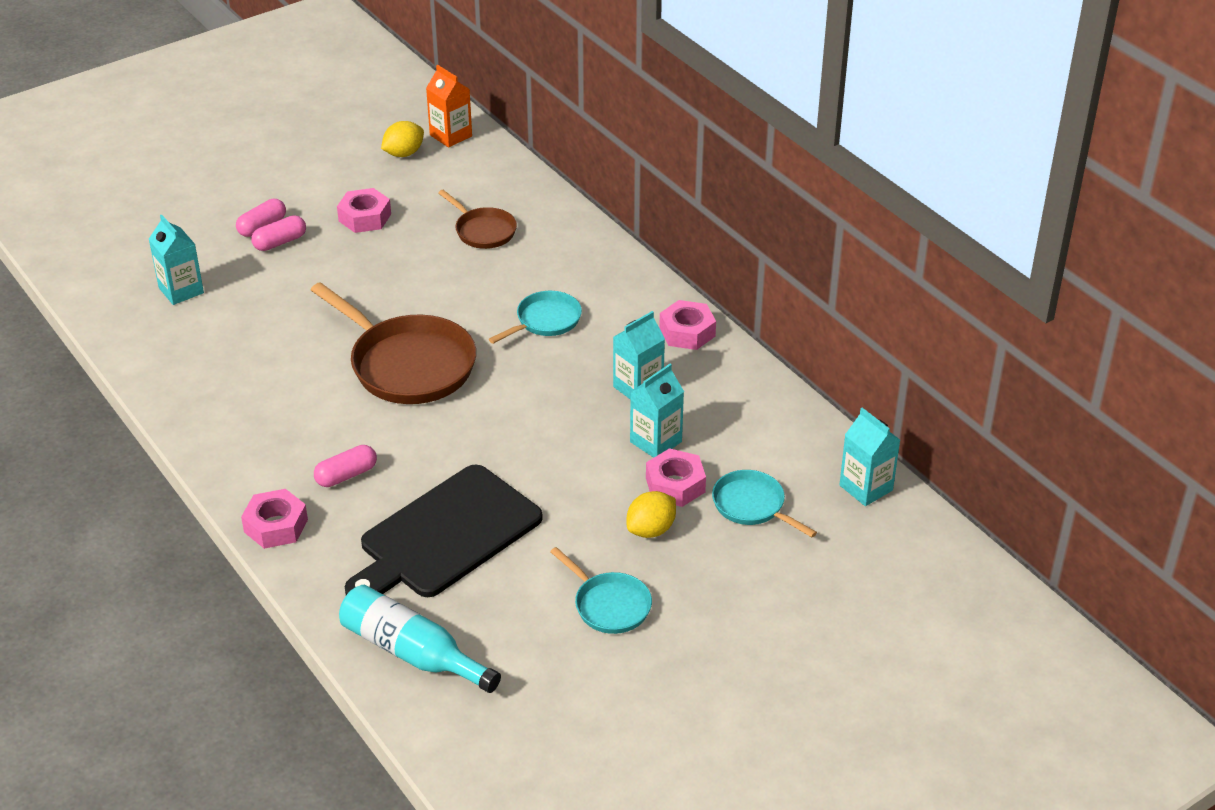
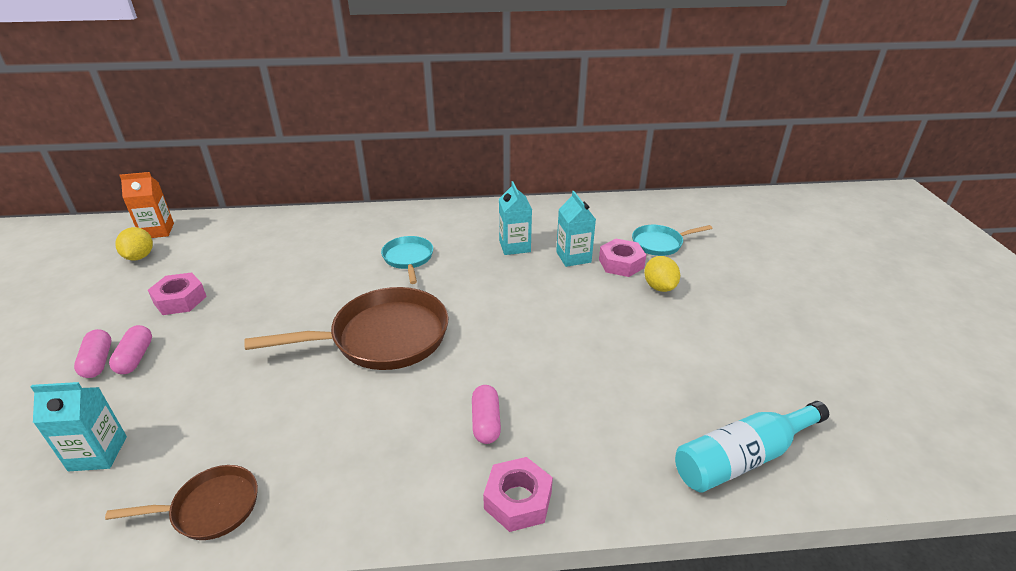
camera: 60 degrees left, 5 degrees down
black cutting board [345,464,543,597] -> none
brown pan [438,190,517,249] -> brown pan moved to [105,465,258,540]
turquoise pan [550,547,652,634] -> none
pink nut [659,300,716,350] -> none
turquoise carton [839,408,900,506] -> none

